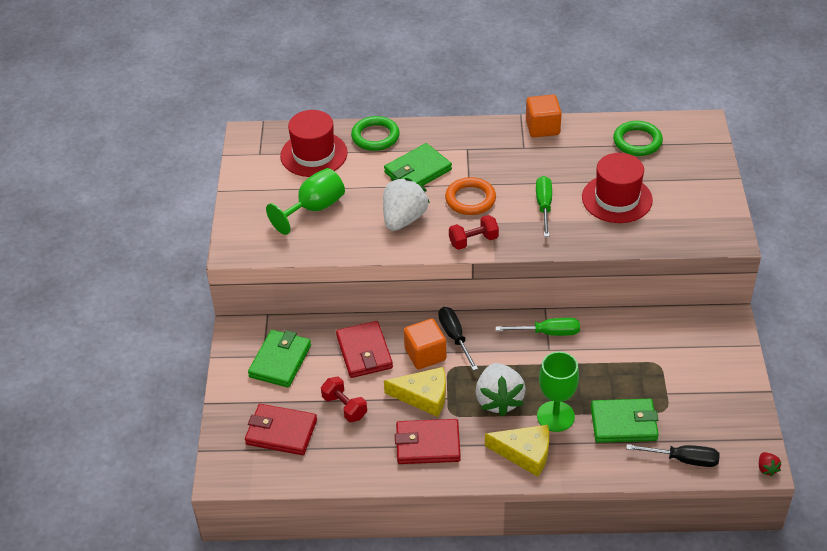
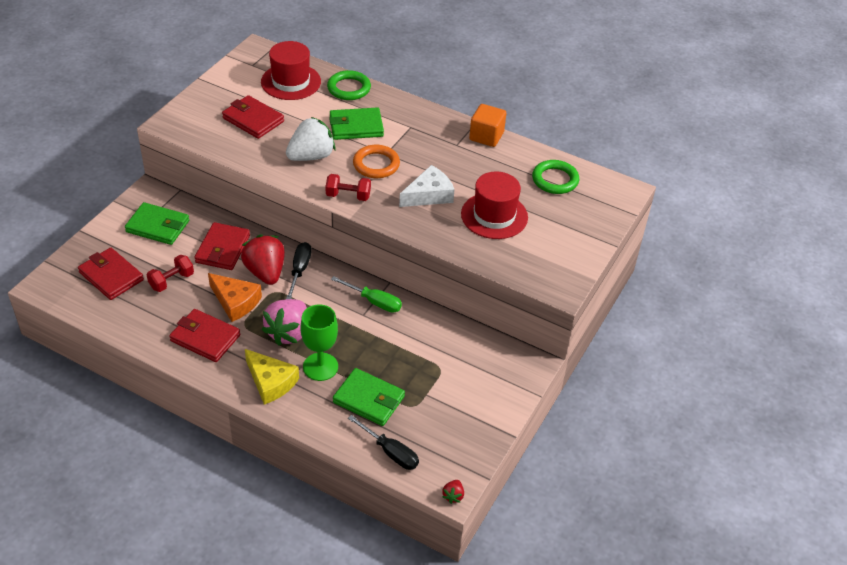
camera: 25 degrees right, 0 degrees up
green wallet [248,330,311,387] -> green wallet turned 60 degrees clockwise [125,202,189,245]
green goblet [266,168,345,235] -> red wallet [222,95,284,139]
red dumbbell [321,376,367,422] -> red dumbbell turned 60 degrees clockwise [147,255,194,292]
yellow cheese [384,367,446,417] -> orange cheese [208,273,262,322]
orange cube [404,318,446,370] -> red strawberry [241,234,285,285]
white strawberry [475,363,526,417] -> pink strawberry [262,299,307,346]
green screwdriver [536,176,552,237] -> white cheese [399,165,454,207]

